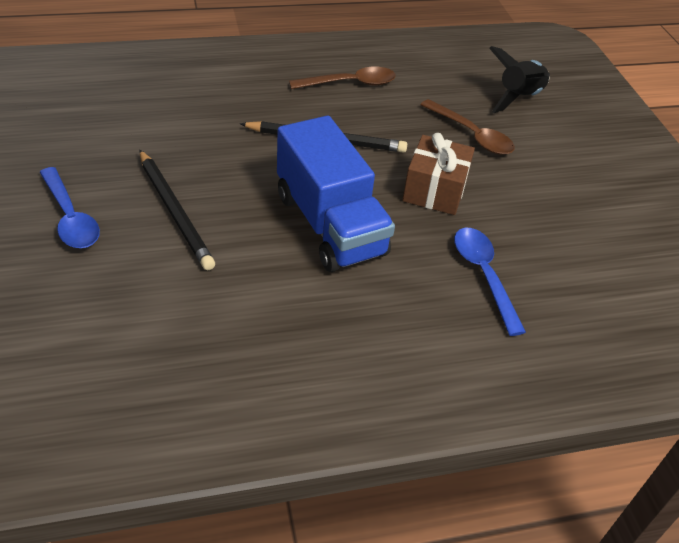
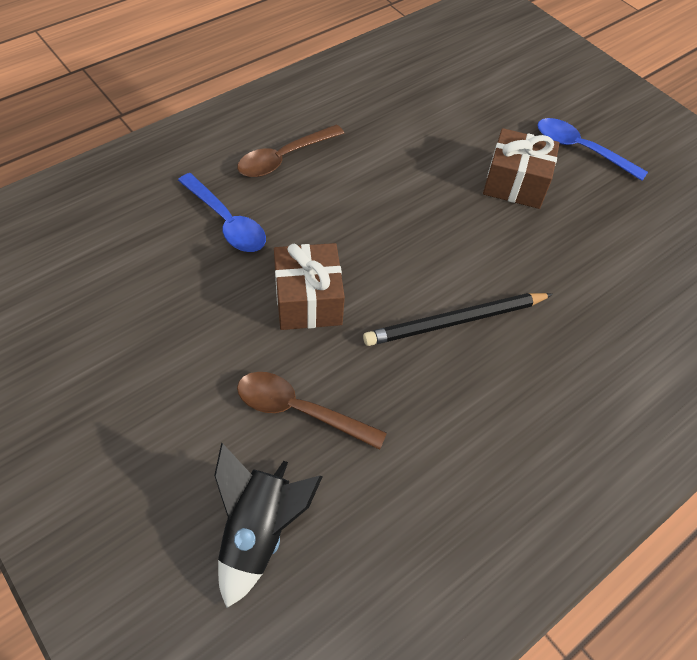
camera: 155 degrees right, 10 degrees up
black pencil [140,150,215,270] -> brown gift [483,128,560,209]
blue truck [277,116,395,272] -> none
brown spoon [289,67,396,89] -> brown spoon moved to [237,124,344,177]

